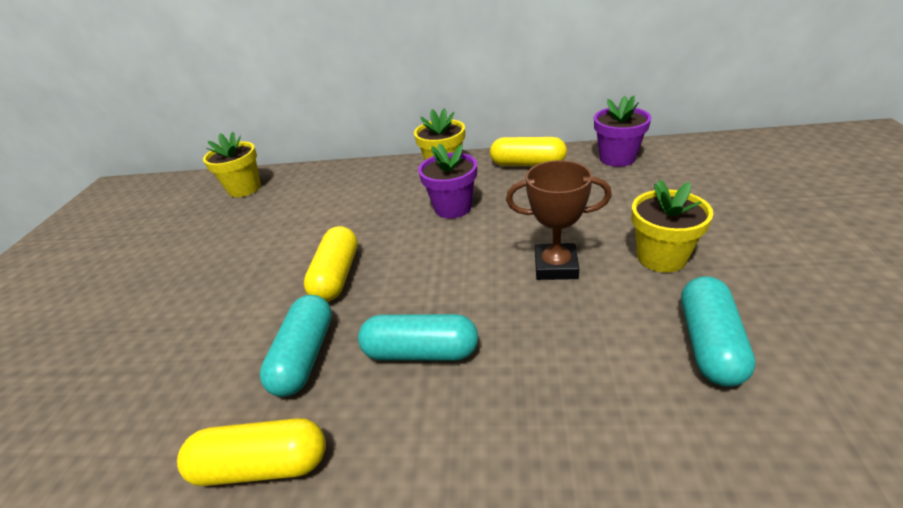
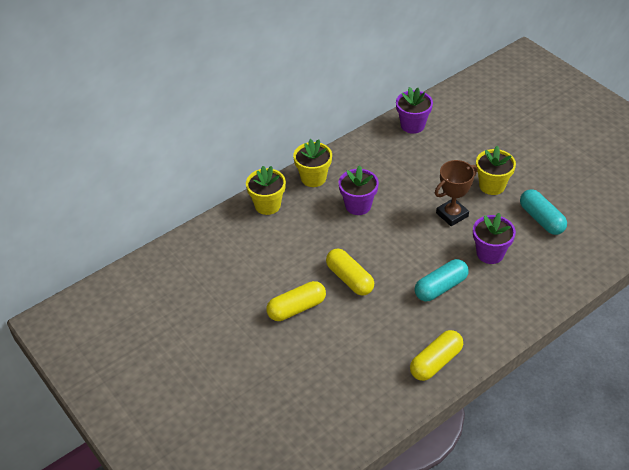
camera: 45 degrees left, 10 degrees up
yellow flower pot [203,132,261,197] -> yellow flower pot moved to [246,166,286,215]
turquoise capsule [260,295,332,397] -> none
yellow capsule [490,137,567,166] -> yellow capsule moved to [266,281,326,321]
none -> purple flower pot [473,213,516,264]

